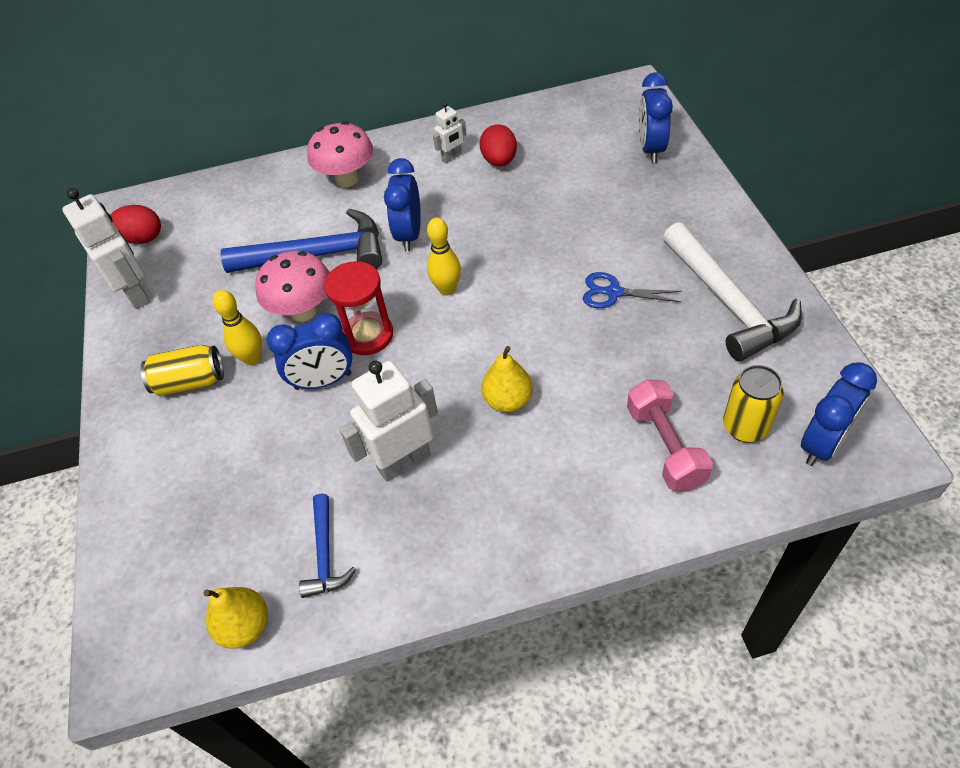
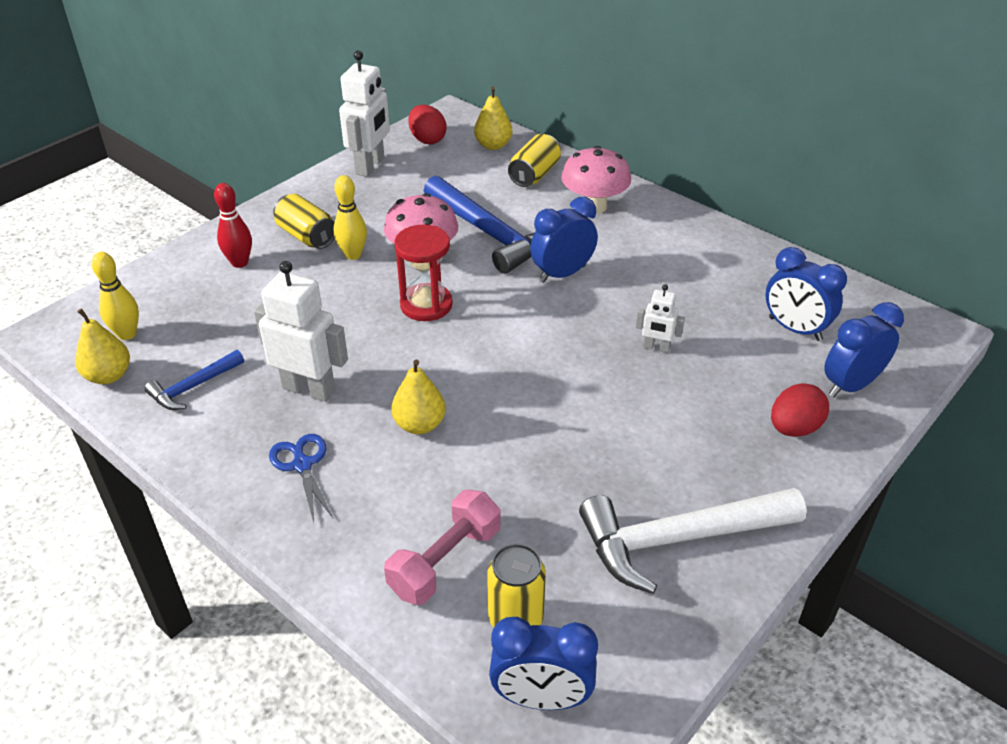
camera: 50 degrees right, 10 degrees down
blue clock [267,313,352,390] -> blue clock moved to [765,247,847,341]
yellow bowling pin [427,217,461,296] -> yellow bowling pin moved to [91,252,139,340]
white robot [433,102,467,163] -> white robot moved to [635,284,685,353]
red egg [479,124,517,166] -> red egg moved to [771,383,829,437]
blue scissors [583,272,682,308] -> blue scissors moved to [269,434,333,522]
white hammer [663,222,802,361] -> white hammer turned 45 degrees clockwise [579,488,806,594]
none -> red bowling pin [214,183,252,268]
none -> yellow pear [474,87,512,150]
none -> yellow can [508,134,561,187]

